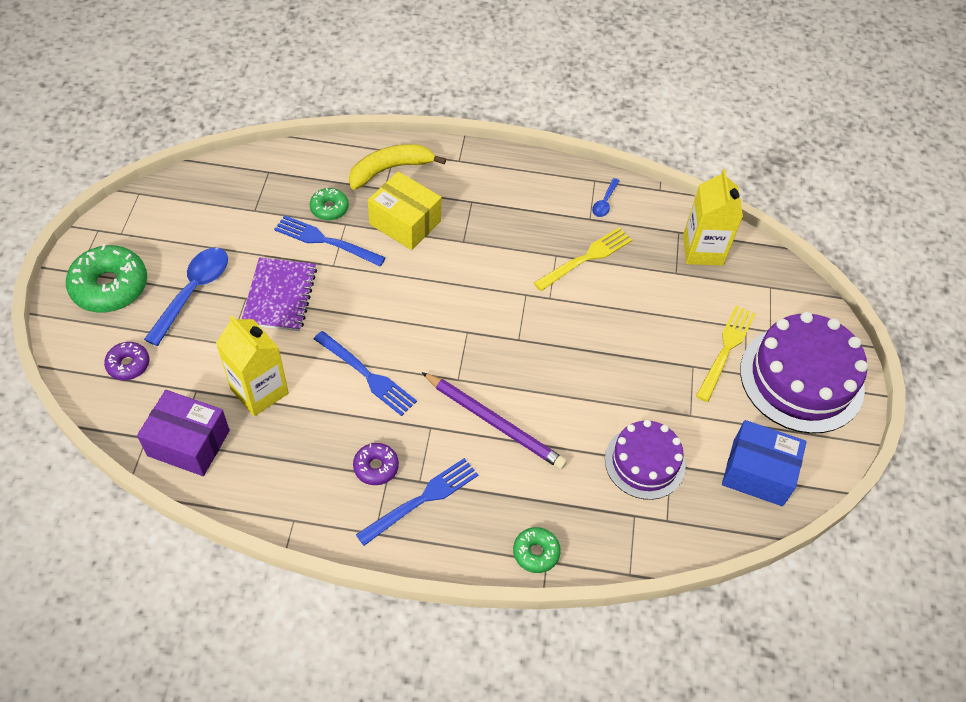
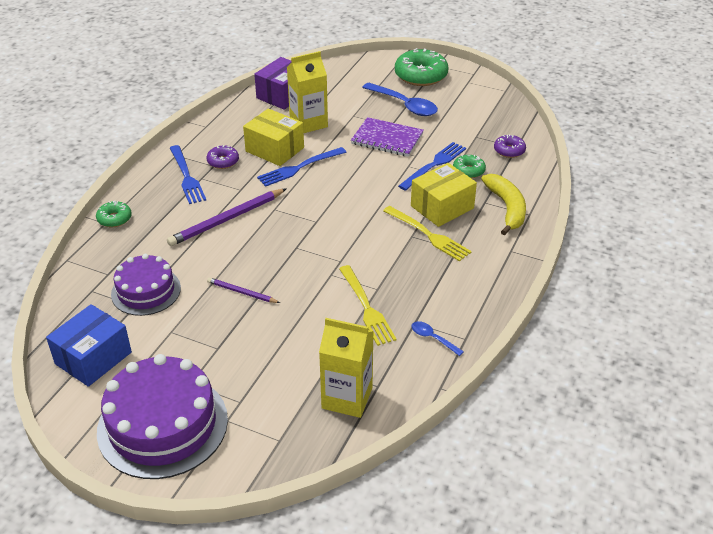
camera: 110 degrees right, 15 degrees down
purple donut [104,342,149,380] -> purple donut moved to [494,134,526,158]
yellow fork [696,305,755,402] -> yellow fork moved to [383,206,472,262]
none -> purple pencil [207,277,280,303]
none -> yellow box [243,108,304,166]

